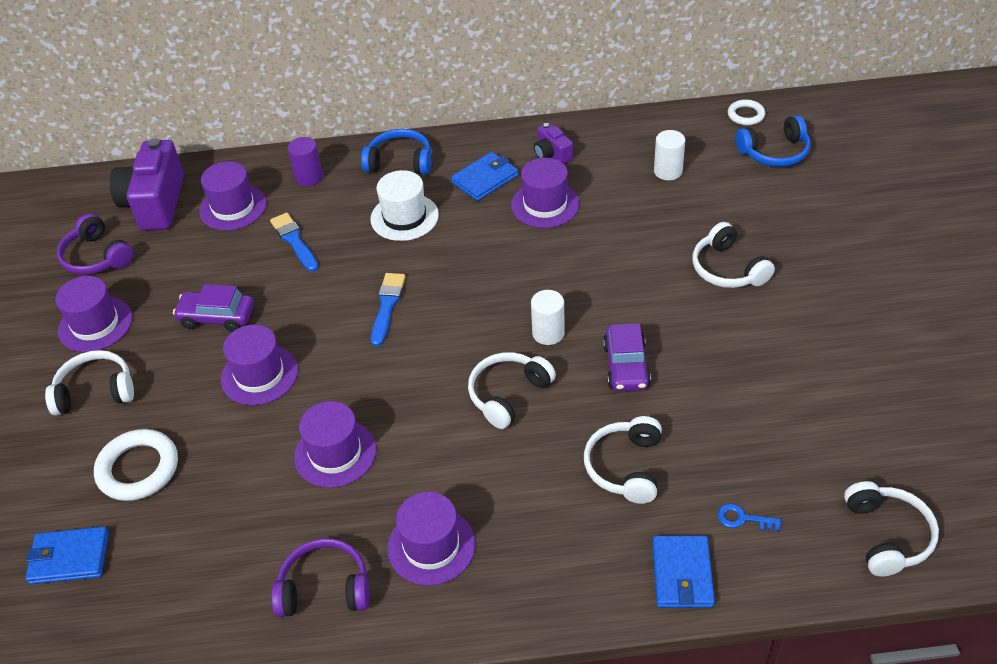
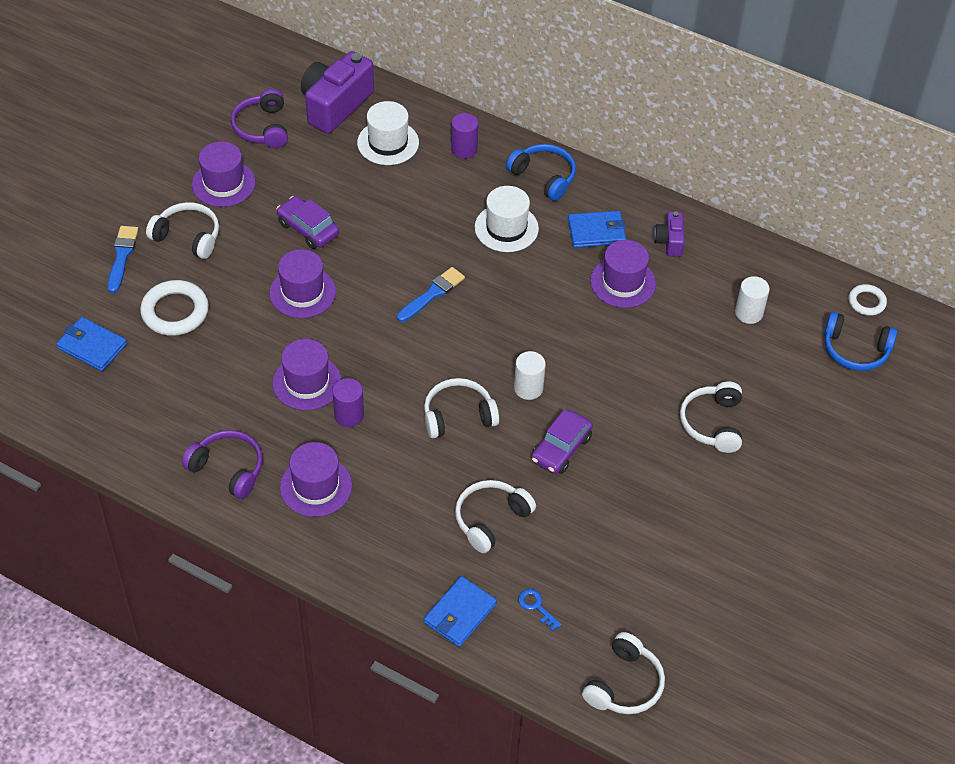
camera: 30 degrees right, 5 degrees up
purple hat [199,161,267,230] -> white hat [357,101,419,165]
blue brush [270,213,319,272] -> blue brush moved to [108,226,139,293]
none -> purple cylinder [332,378,364,427]

